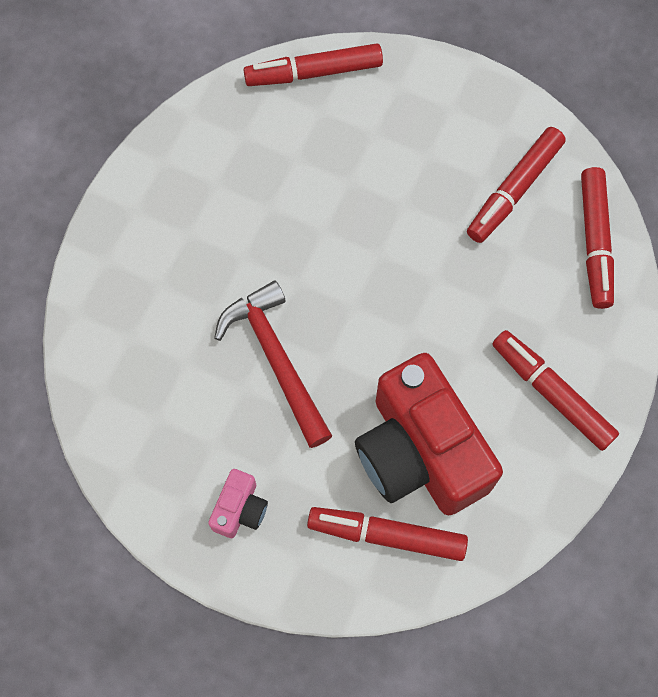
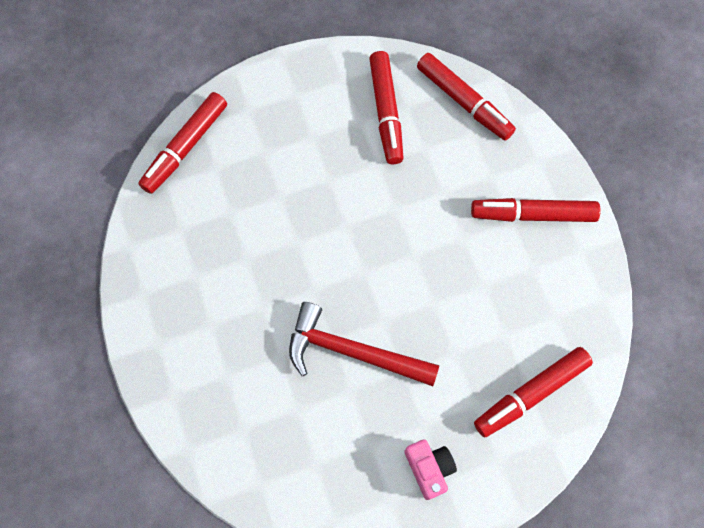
camera: 45 degrees left, 0 degrees up
red camera [355,353,503,515] -> none

